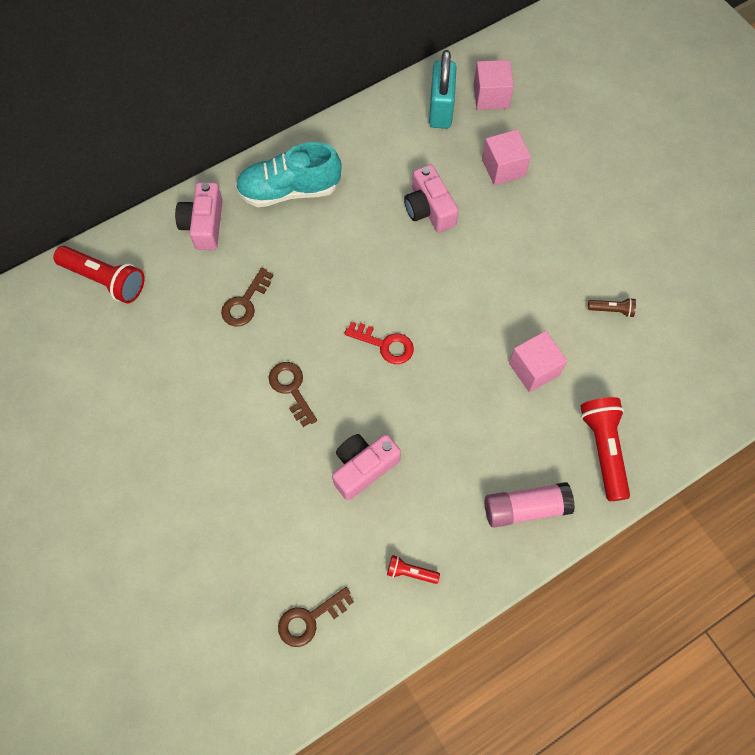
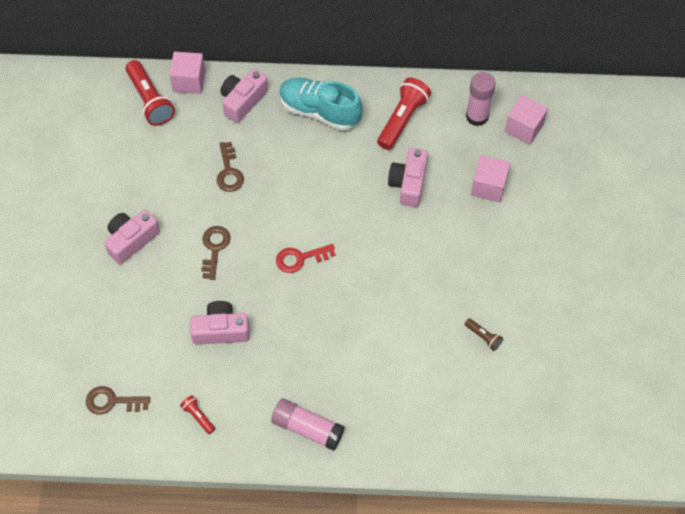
camera: 35 degrees right, 5 degrees down
brown key [221,268,274,326] -> brown key turned 75 degrees counterclockwise [217,142,244,192]
red key [344,322,414,364] -> red key turned 105 degrees clockwise [276,244,336,273]
turquoise padlock [429,50,457,129] -> pink glue stick [466,72,496,126]
pink cube [509,331,567,392] -> pink cube moved to [169,52,205,94]
red flashlight [581,397,630,501] -> red flashlight moved to [377,78,431,150]
none -> pink camera [104,210,160,265]

